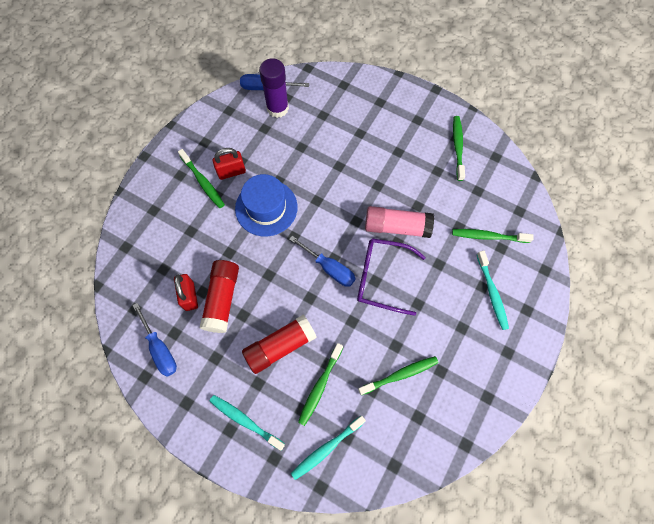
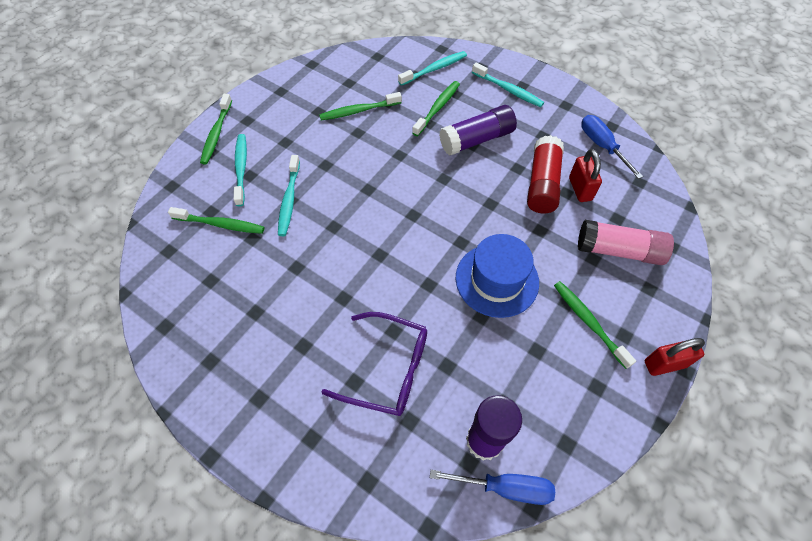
camera: 175 degrees left, 10 degrees down
red padlock [213,148,246,180] -> red padlock moved to [645,338,705,376]
red glue stick [242,315,317,374] -> purple glue stick [439,105,517,156]
blue screwdriver [289,236,356,287] -> none
purple glasses [357,238,426,316] -> purple glasses moved to [322,312,427,416]
pink glue stick [365,206,434,238] -> pink glue stick moved to [578,220,674,265]
green toothbrush [453,116,465,181] -> green toothbrush moved to [200,94,232,165]
none -> turquoise toothbrush [278,155,300,236]

